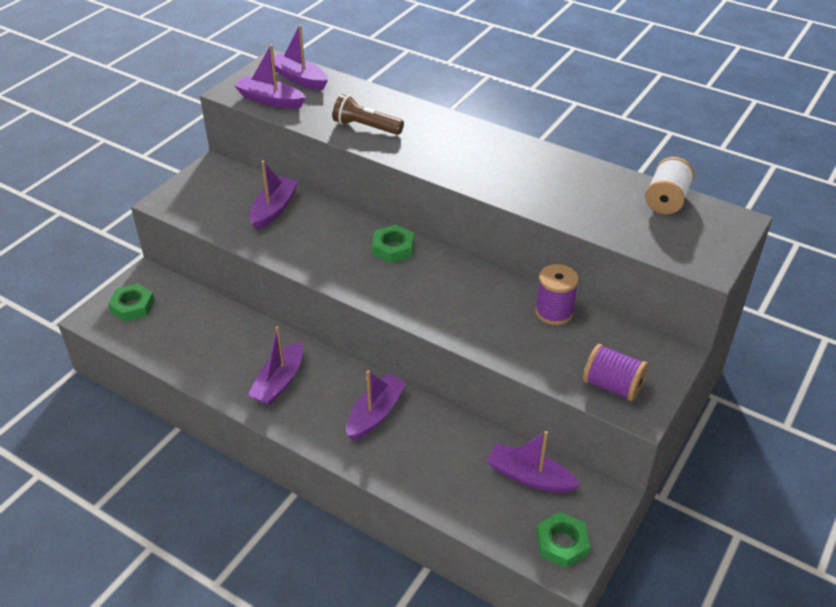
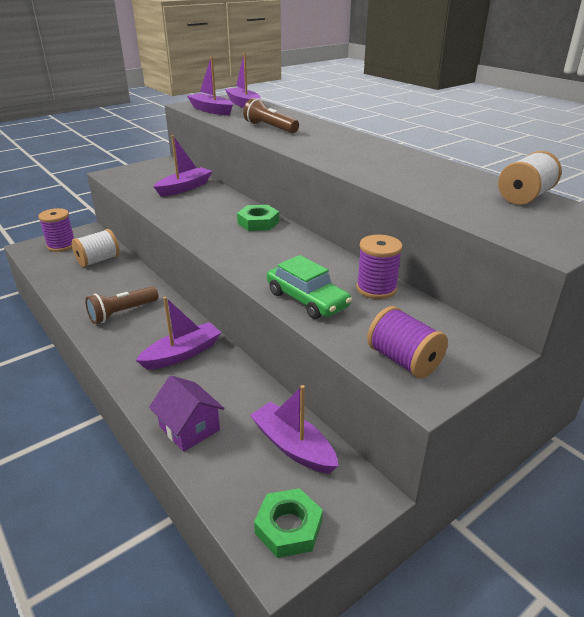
camera: 20 degrees right, 10 degrees down
green nut [108,283,155,322] -> purple spool [38,208,74,252]
purple boat [248,326,303,405] -> brown flashlight [85,287,158,324]
none -> white spool [72,229,120,267]
none -> purple house [149,375,224,452]
none -> green car [267,255,352,319]

